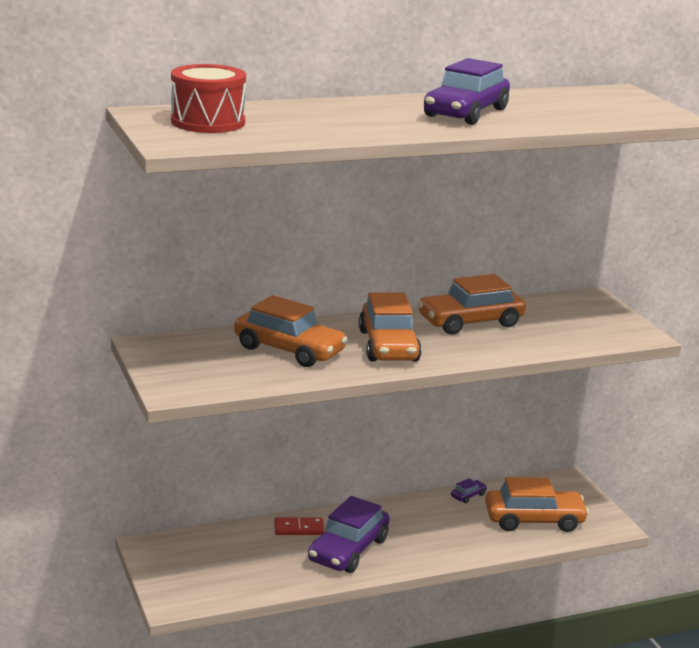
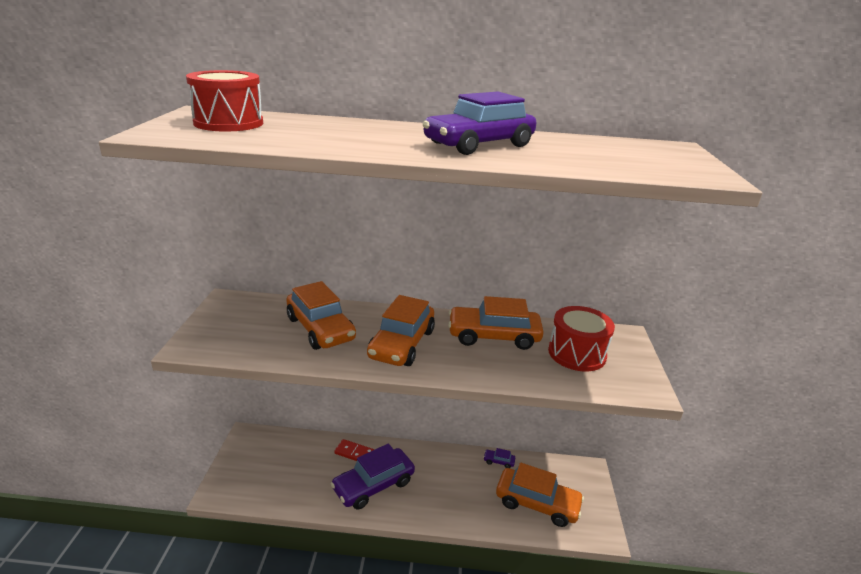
camera: 25 degrees right, 5 degrees up
purple car [451,478,487,503] -> purple car turned 150 degrees counterclockwise [483,448,515,468]
none -> red drum [548,306,615,371]

